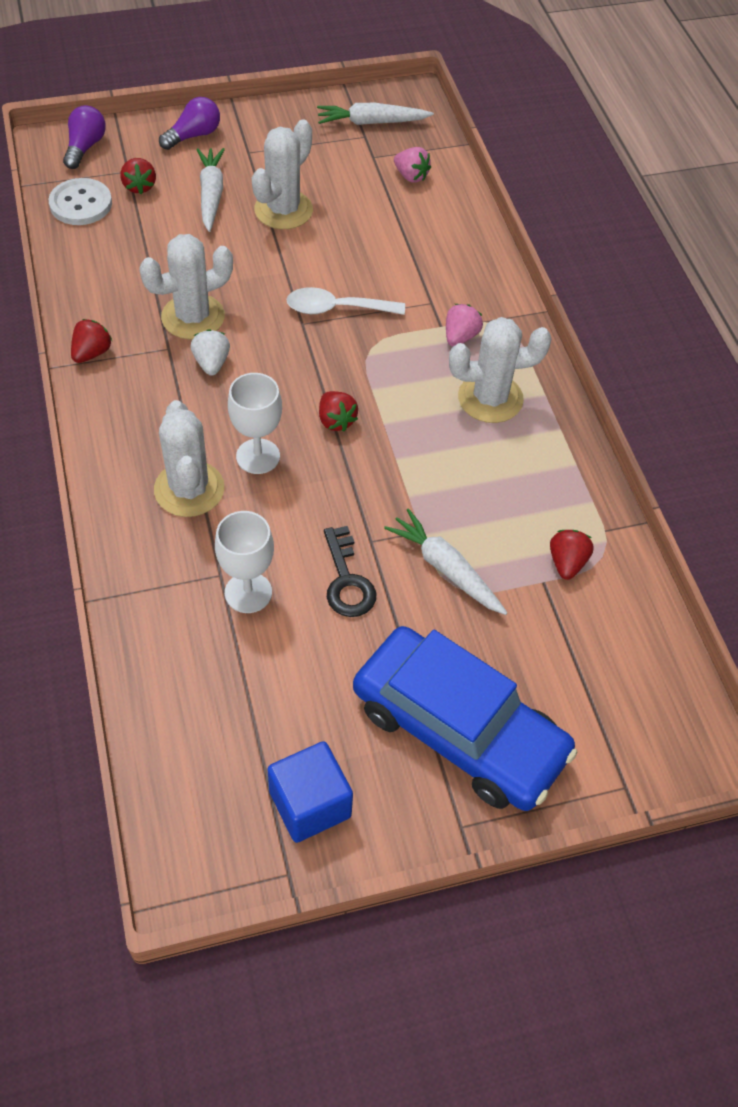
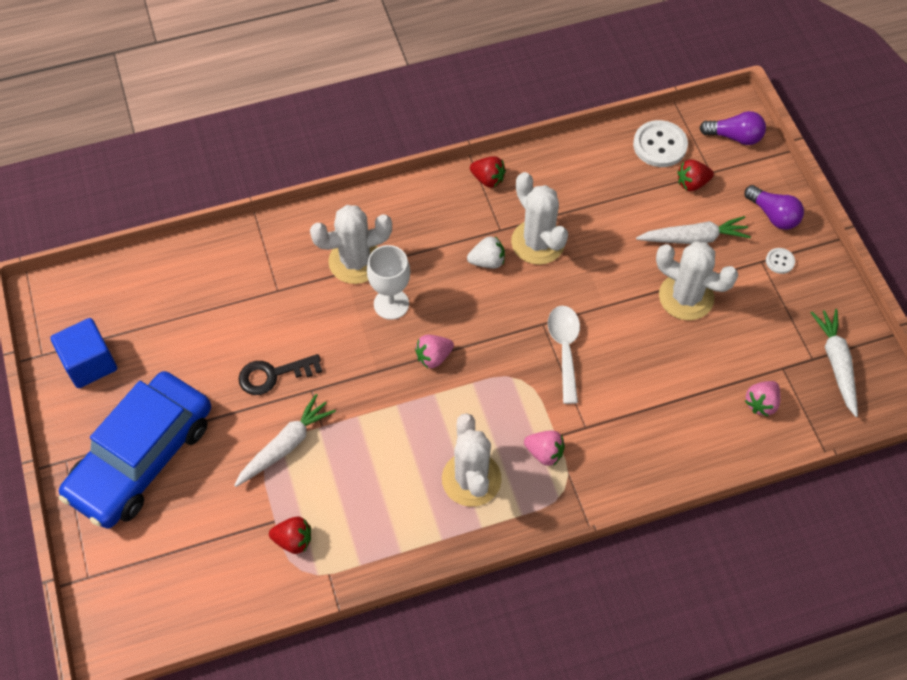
camera: 90 degrees right, 5 degrees up
white goblet [215,511,274,613] -> none
red strawberry [319,391,358,431] -> pink strawberry [415,335,454,368]
none -> white button [766,248,795,274]

